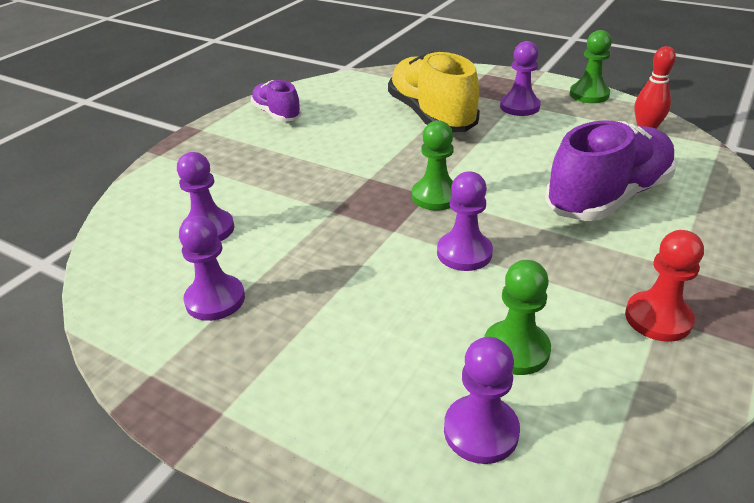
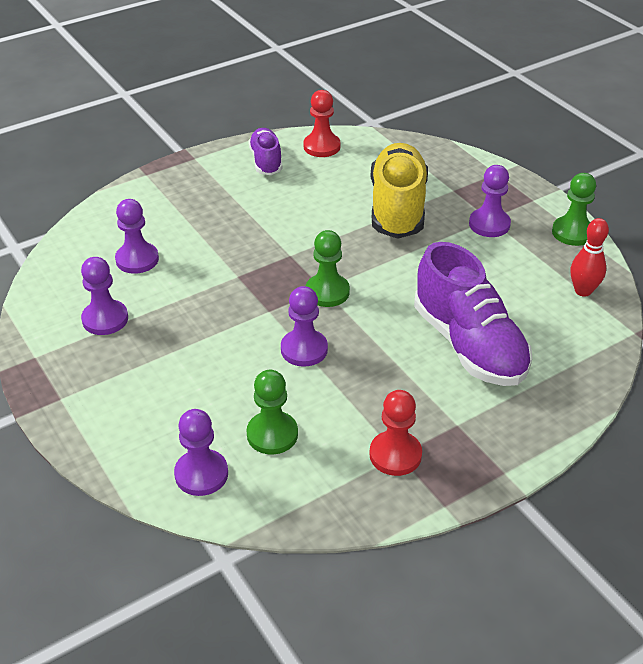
camera: 25 degrees right, 5 degrees up
purple shoe [545,120,677,221] -> purple shoe turned 75 degrees clockwise [414,242,532,386]
none -> red pawn [303,90,340,157]

